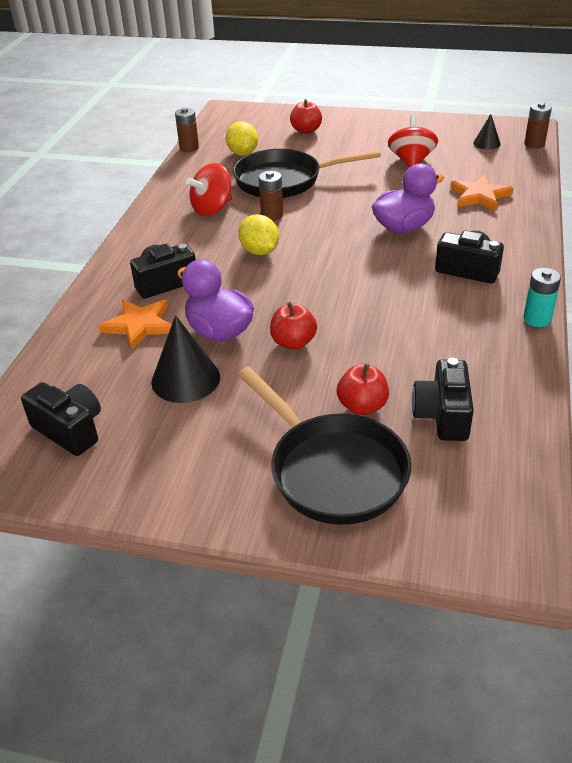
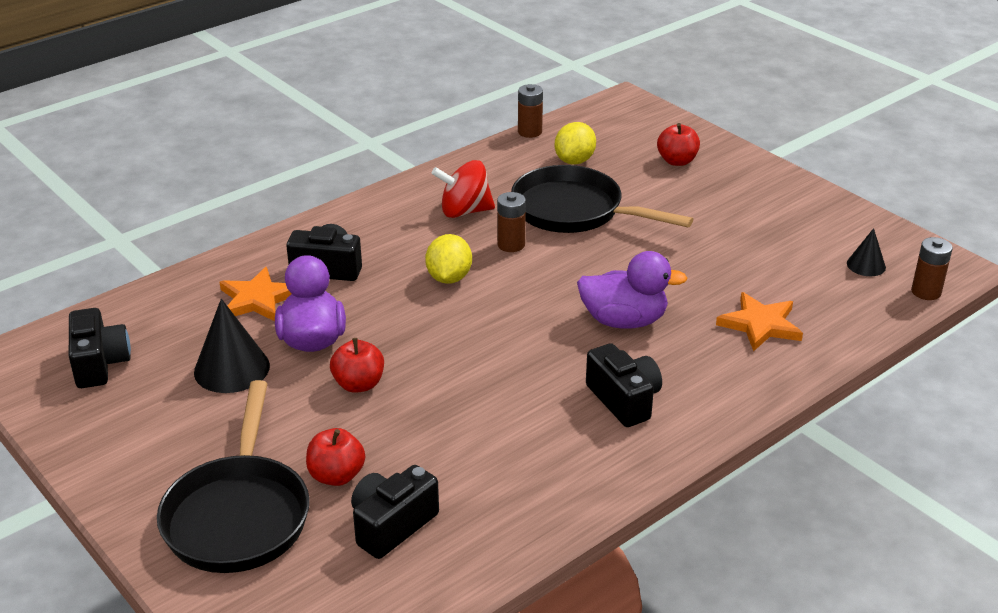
camera: 35 degrees right, 5 degrees down
red spinning top [388,115,438,168] -> none
turquoise battery [523,268,561,327] -> none

